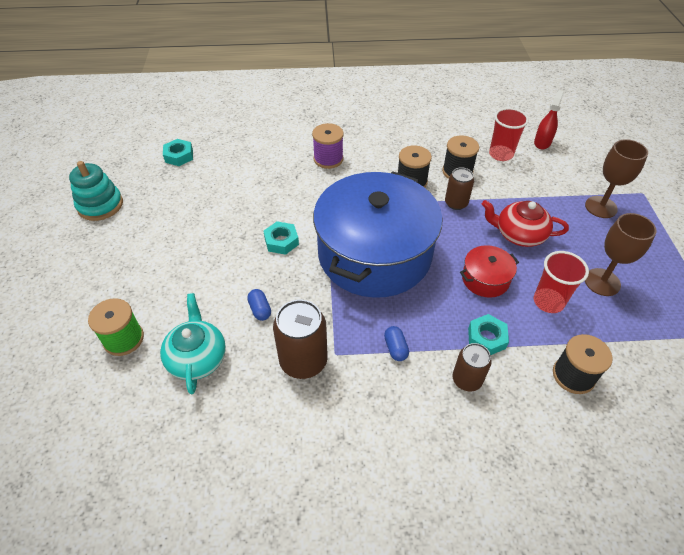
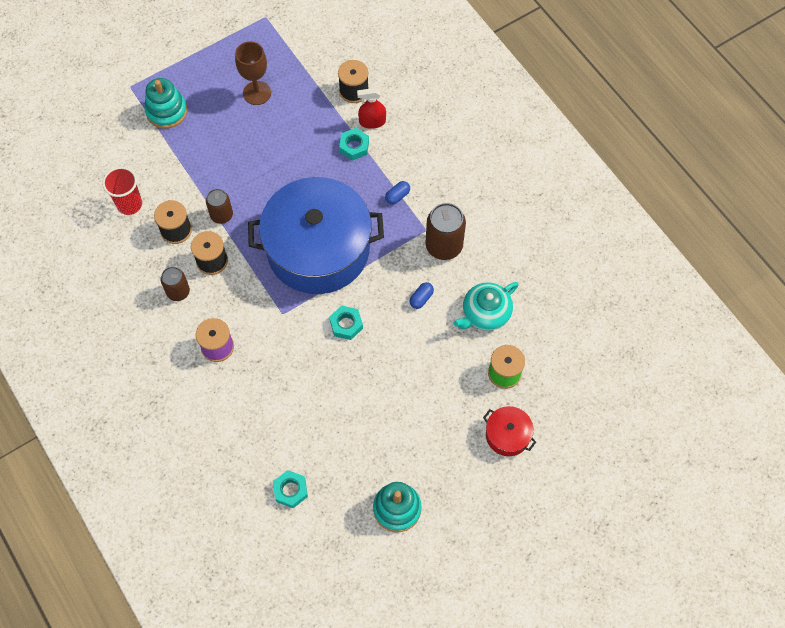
camera: 120 degrees left, 15 degrees up
brown can [452,343,492,391] -> brown can moved to [161,267,190,301]
red pot [460,245,519,298] -> red pot moved to [483,406,536,456]
red teapot [482,200,569,247] -> none
red spray bottle [534,90,564,150] -> red spray bottle moved to [357,88,386,129]
red cup [534,251,589,313] -> none
brown goblet [585,139,648,218] -> turquoise stacking toy [145,78,187,129]

